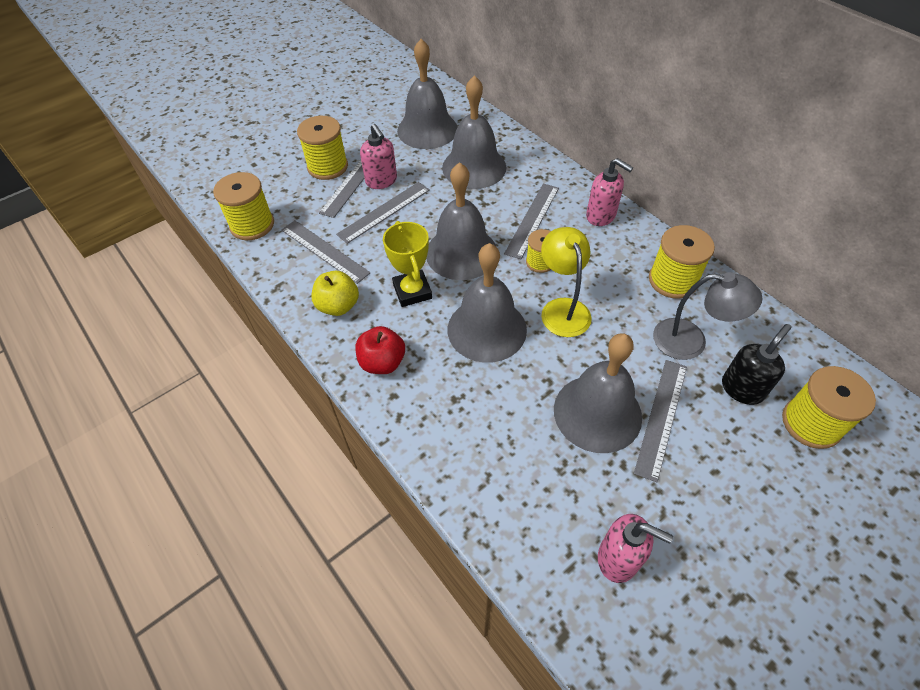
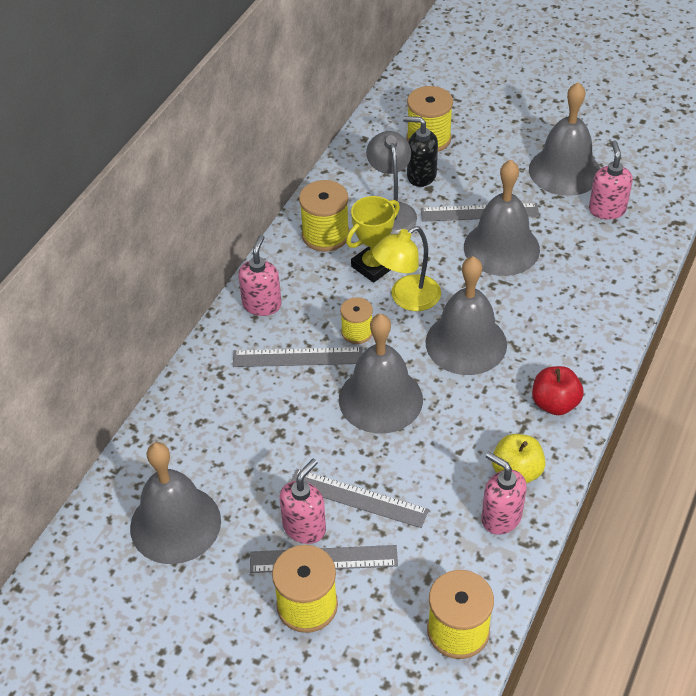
camera: 115 degrees left, 5 degrees down
grey ruler [281,220,371,284] -> none
yellow trophy [383,221,432,307] -> yellow trophy moved to [346,196,400,283]
grey bell [442,75,506,189] -> grey bell moved to [529,82,600,196]
none -> pink soap dispenser [482,452,527,535]

